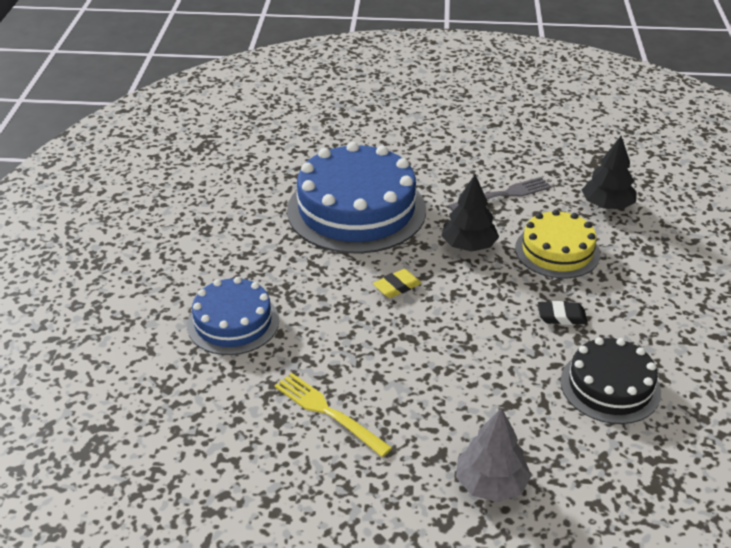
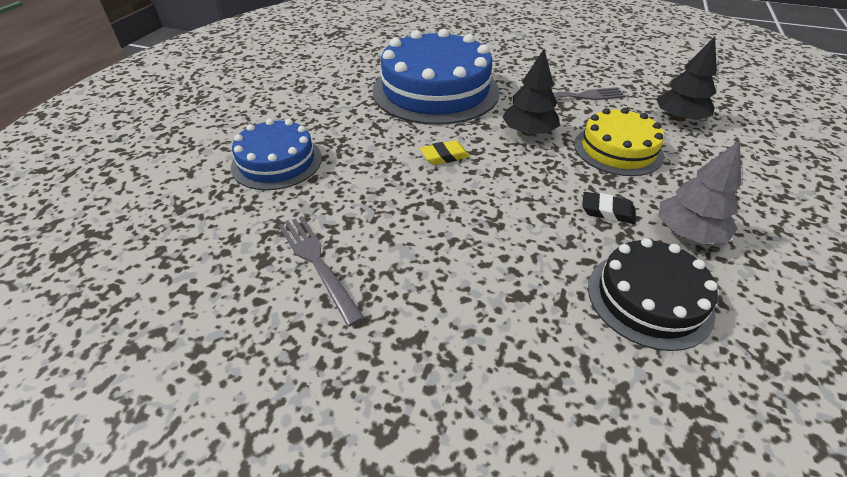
camera: 15 degrees right, 5 degrees up
yellow fork [274,373,392,457] -> grey fork [279,216,364,327]
grey tree [456,408,532,502] -> grey tree moved to [658,140,741,244]

